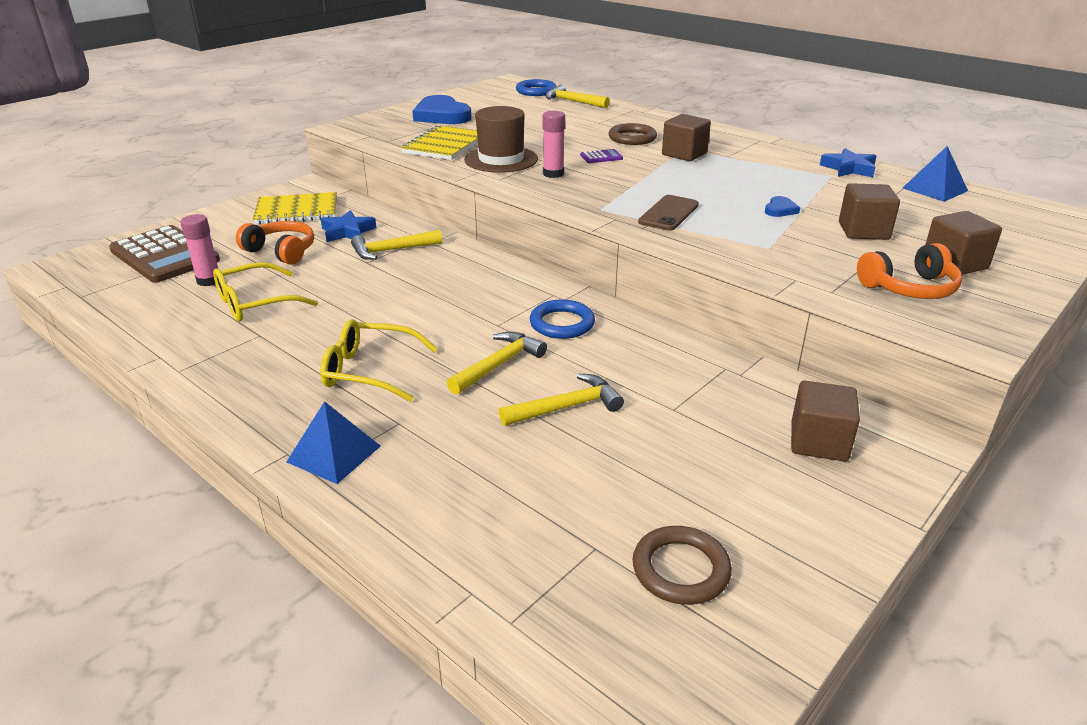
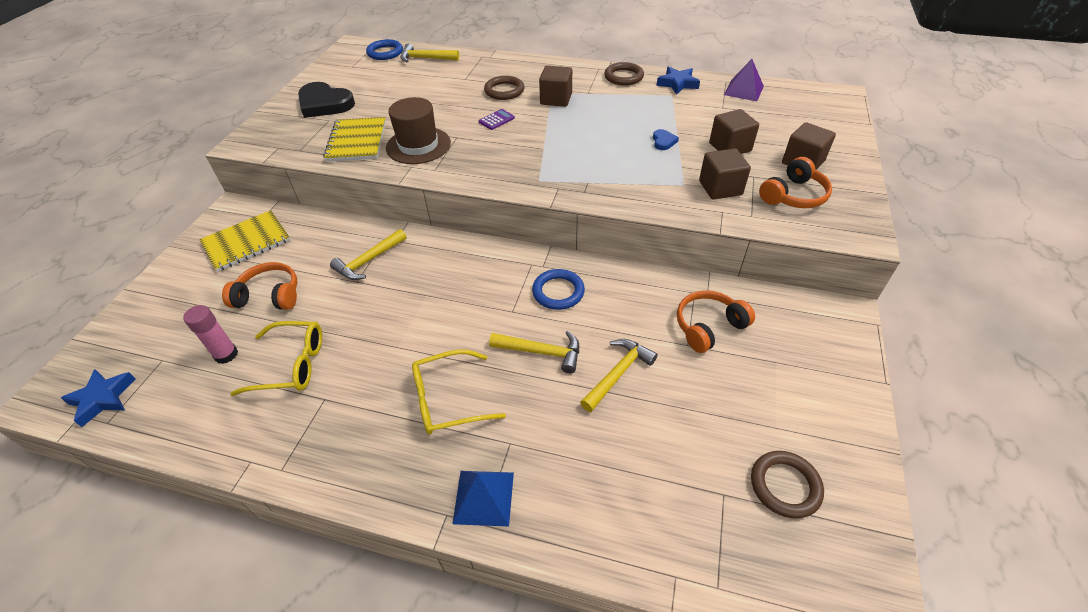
camera: 25 degrees left, 15 degrees up
brown calculator [109,225,220,283] -> none
yellow glasses [213,262,318,321] -> yellow glasses turned 120 degrees counterclockwise [230,321,322,396]
blue star [321,210,376,242] -> blue star moved to [61,369,135,427]
blue heart [412,95,471,124] -> black heart [298,82,355,118]
yellow hammer [447,332,547,395] -> yellow hammer turned 90 degrees clockwise [489,331,579,373]
pink glue stick [543,111,565,178] -> none
brown phone [638,195,699,231] -> none
brown cube [791,381,860,461] -> brown cube moved to [699,148,751,200]
blue pyramid [903,146,968,202] -> purple pyramid [724,59,764,101]
none -> brown ring [604,62,644,86]
none -> orange headphones [677,290,755,353]

